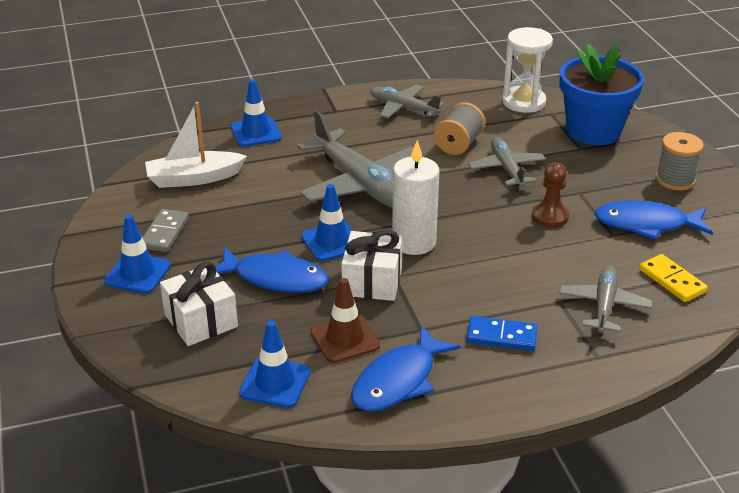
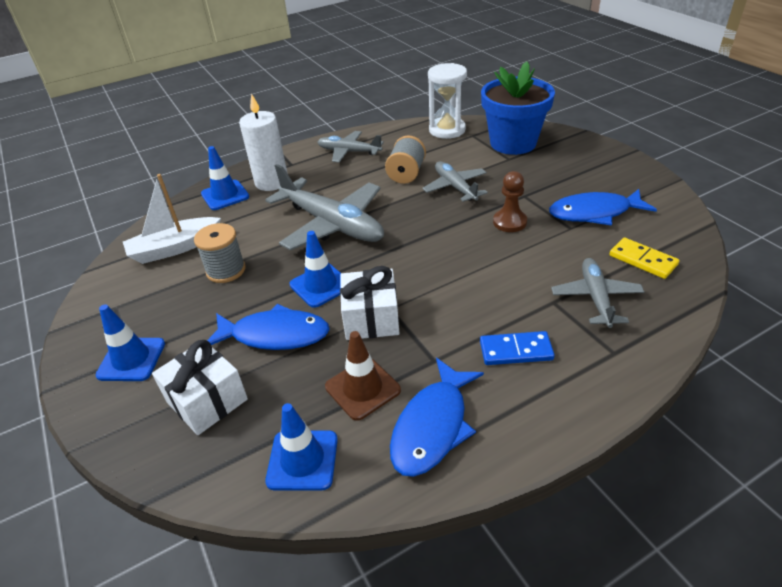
camera: 10 degrees left, 5 degrees up
grey domino [142,209,189,252] -> none
white candle [392,140,440,255] -> white candle moved to [239,93,288,191]
grey spool [656,132,704,191] -> grey spool moved to [194,223,246,283]

